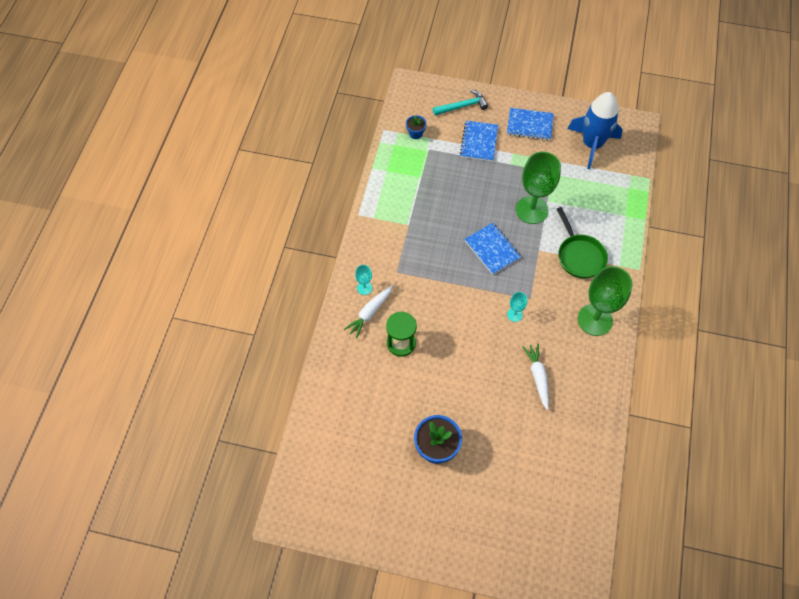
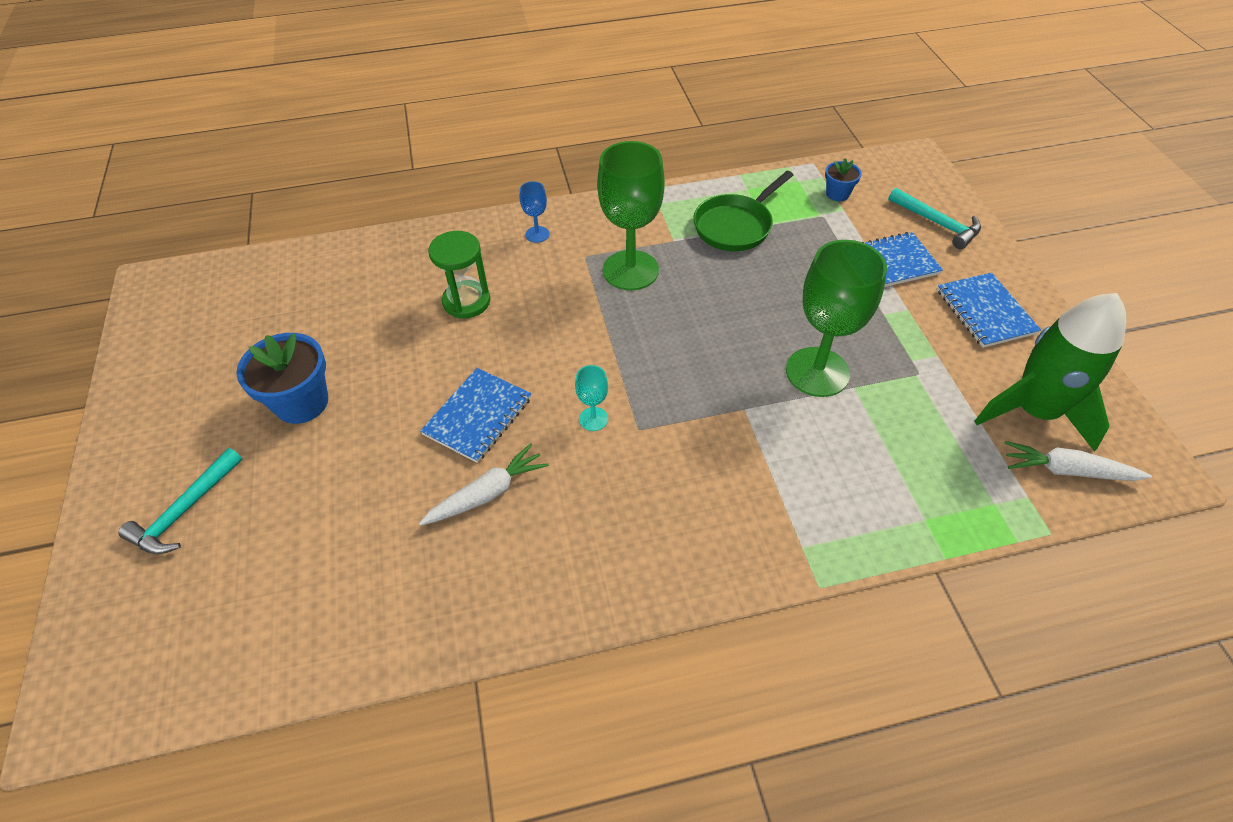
camera: 65 degrees right, 10 degrees down
white carrot [344,285,393,339] -> white carrot moved to [1005,441,1152,481]
turquoise goblet [355,265,372,295] -> blue goblet [520,181,549,243]
blue notebook [465,223,521,275] -> blue notebook moved to [420,368,532,463]
green pan [557,207,608,278] -> green pan moved to [693,171,793,251]
blue rocket [568,92,623,169] -> green rocket [974,293,1126,452]
green goblet [578,266,633,336] -> green goblet moved to [597,141,665,290]
none -> turquoise hammer [118,448,243,554]

